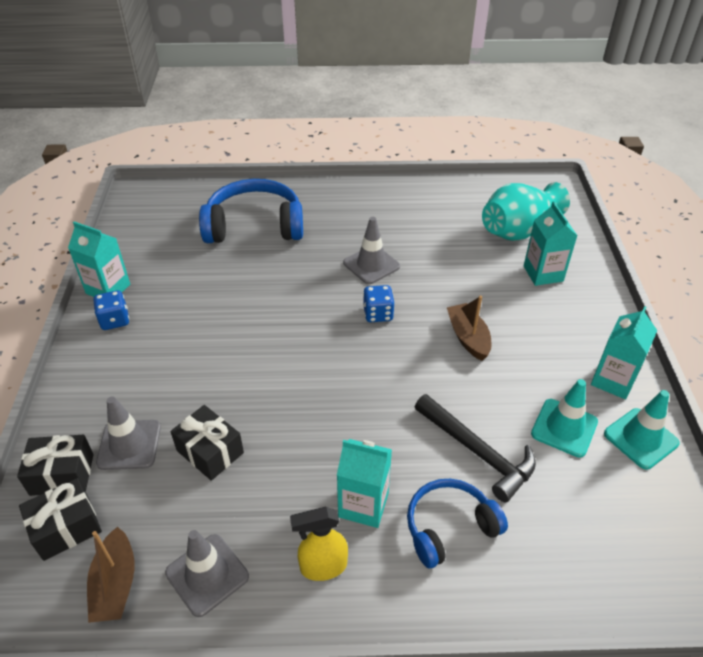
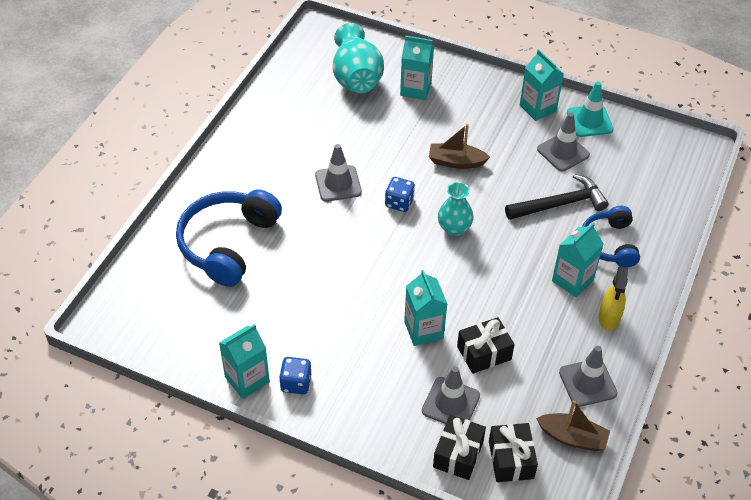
camera: 65 degrees left, 5 degrees up
turquoise traffic cone [531,379,598,457] -> grey traffic cone [537,112,590,171]
none -> turquoise carton [404,270,447,346]
none -> turquoise vase [438,182,473,236]

